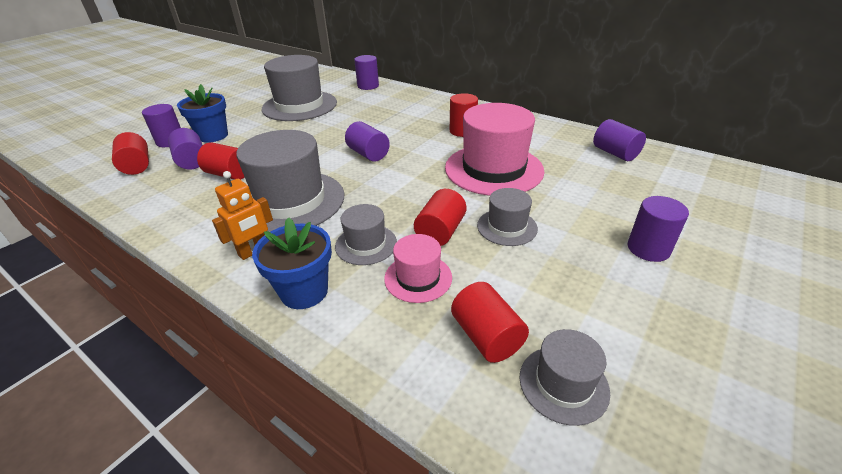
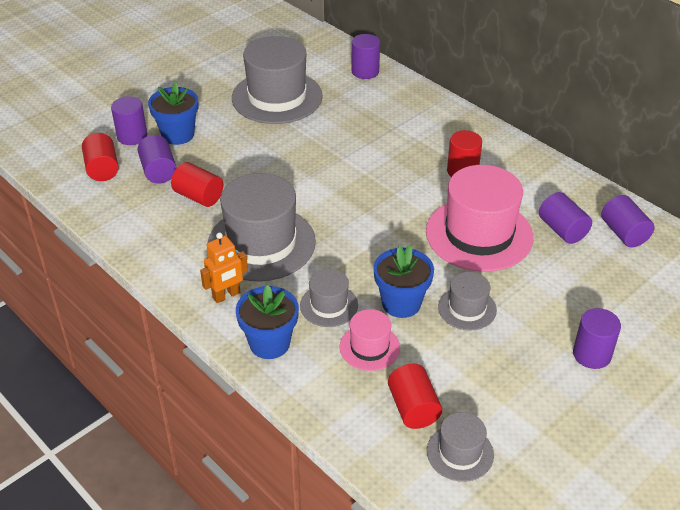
camera: 10 degrees right, 5 degrees up
purple cylinder [345,121,390,162] -> purple cylinder moved to [539,192,592,244]
red cylinder [414,189,467,246] -> blue flower pot [373,245,434,318]

